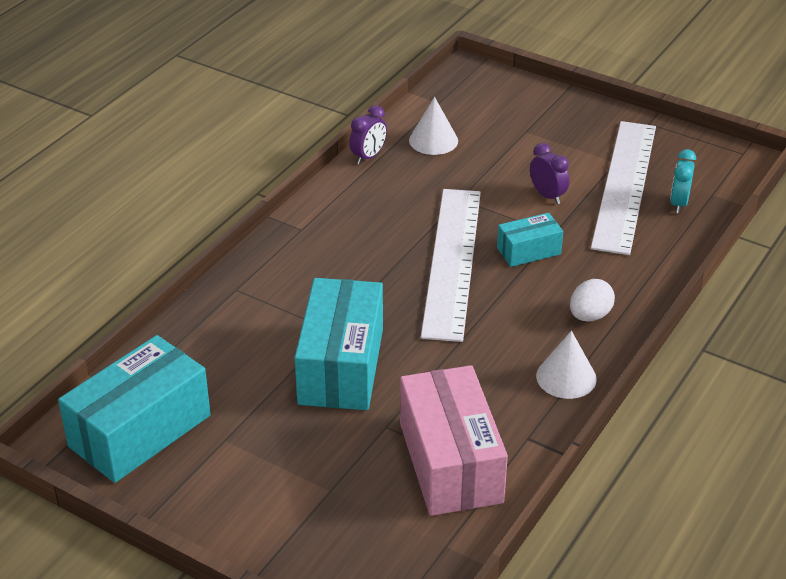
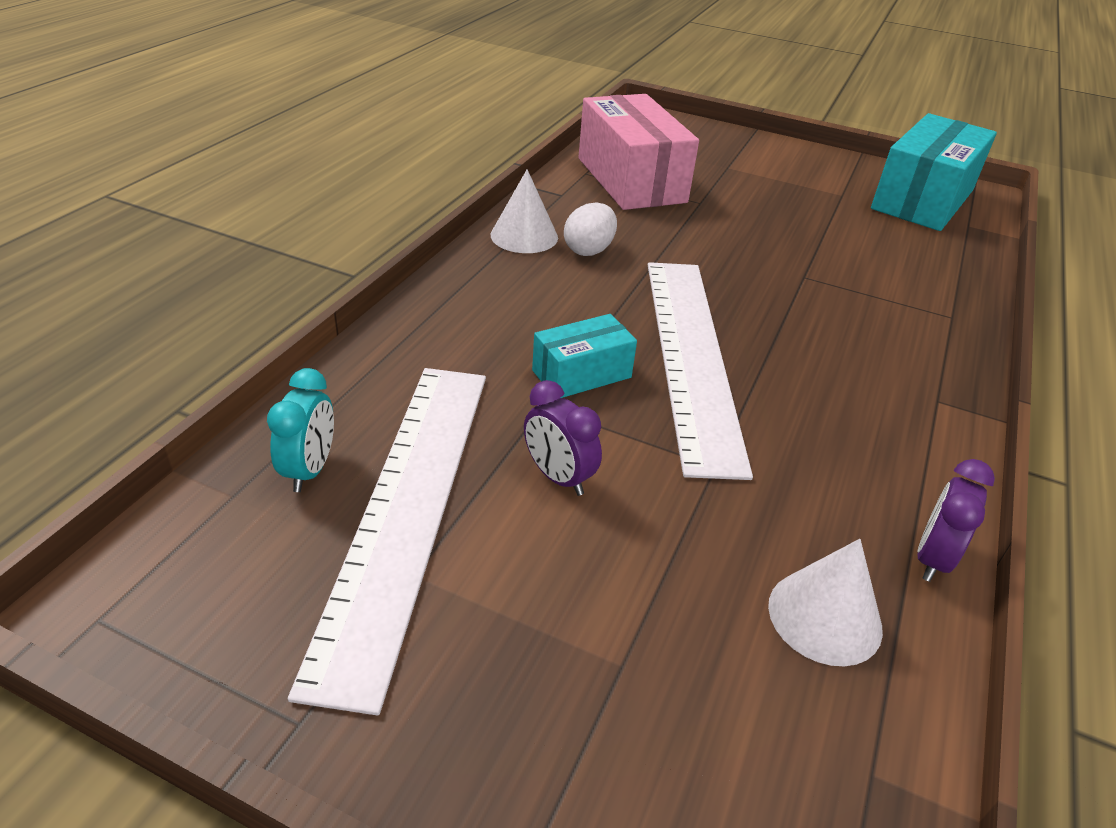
camera: 170 degrees right, 0 degrees up
turquoise box [295,278,383,410] -> none
white egg [570,279,615,322] -> white egg moved to [564,202,617,256]

